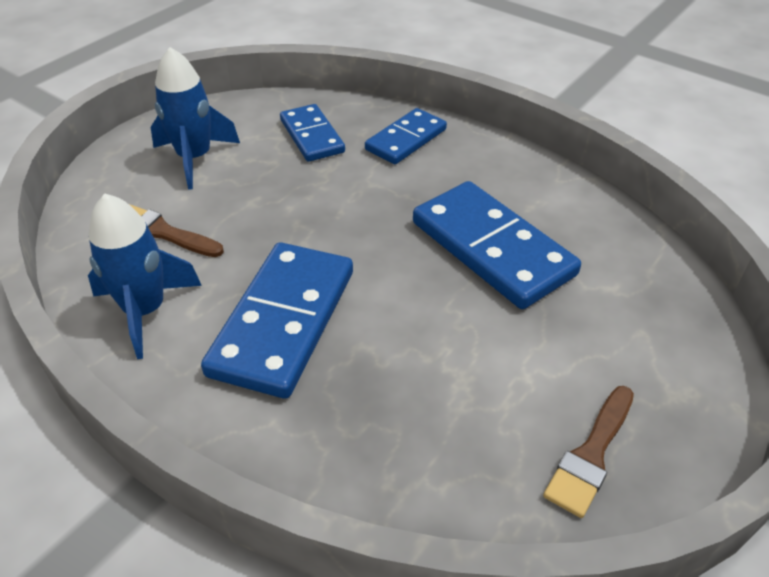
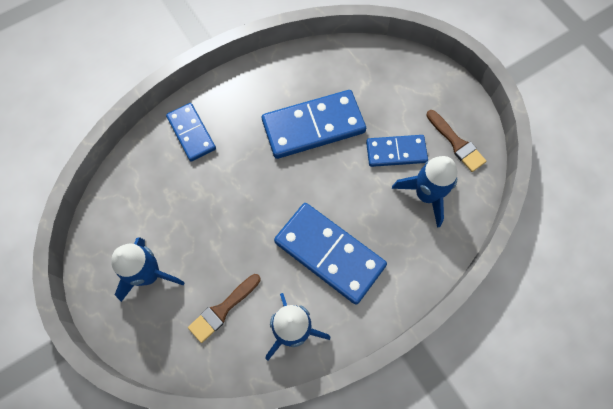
camera: 70 degrees left, 25 degrees up
blue domino [280,104,345,162] -> blue domino moved to [366,135,428,167]
none -> blue rocket [392,156,457,228]

